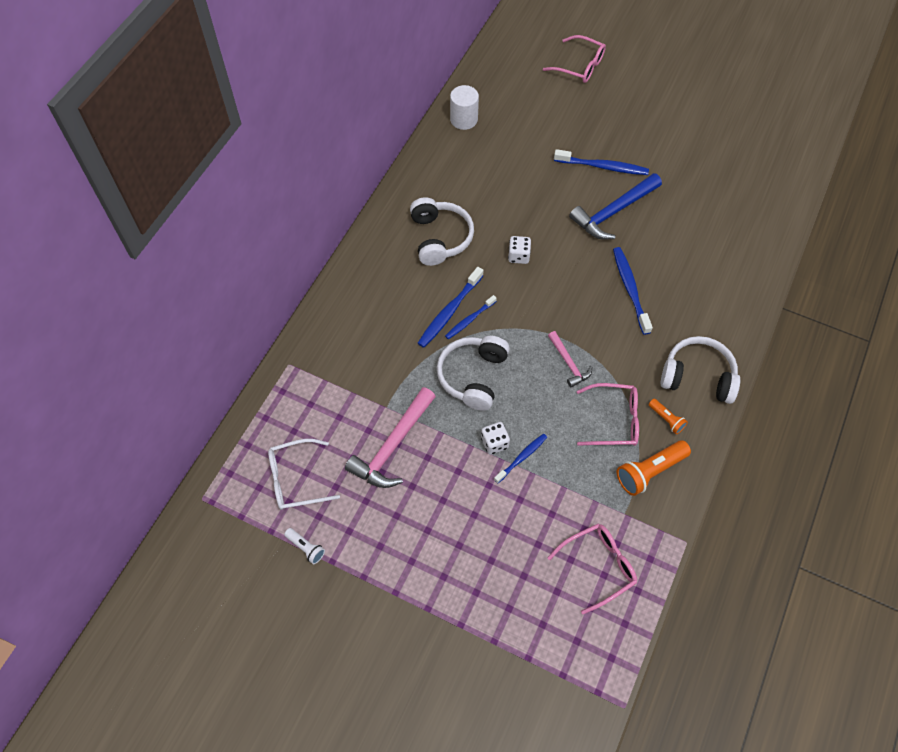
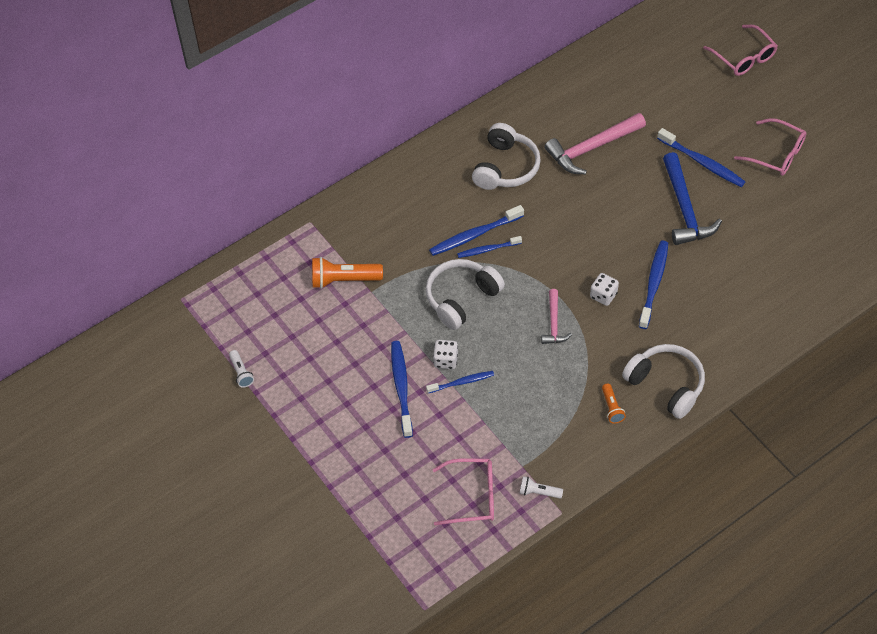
camera: 30 degrees right, 5 degrees down
white glasses [268,439,340,510] -> none
pink hammer [345,387,436,488] -> pink hammer moved to [544,113,646,174]
white cylinder [450,85,479,130] -> none
white dice [508,236,531,264] -> white dice moved to [590,273,619,306]
blue hammer [569,173,662,240] -> blue hammer turned 90 degrees counterclockwise [663,152,722,245]
pink glasses [577,383,639,446] -> pink glasses moved to [734,118,806,176]
orange flashlight [617,440,691,496] -> orange flashlight moved to [312,257,383,289]
none -> blue toothbrush [391,341,413,438]
none -> white flashlight [519,476,563,498]

